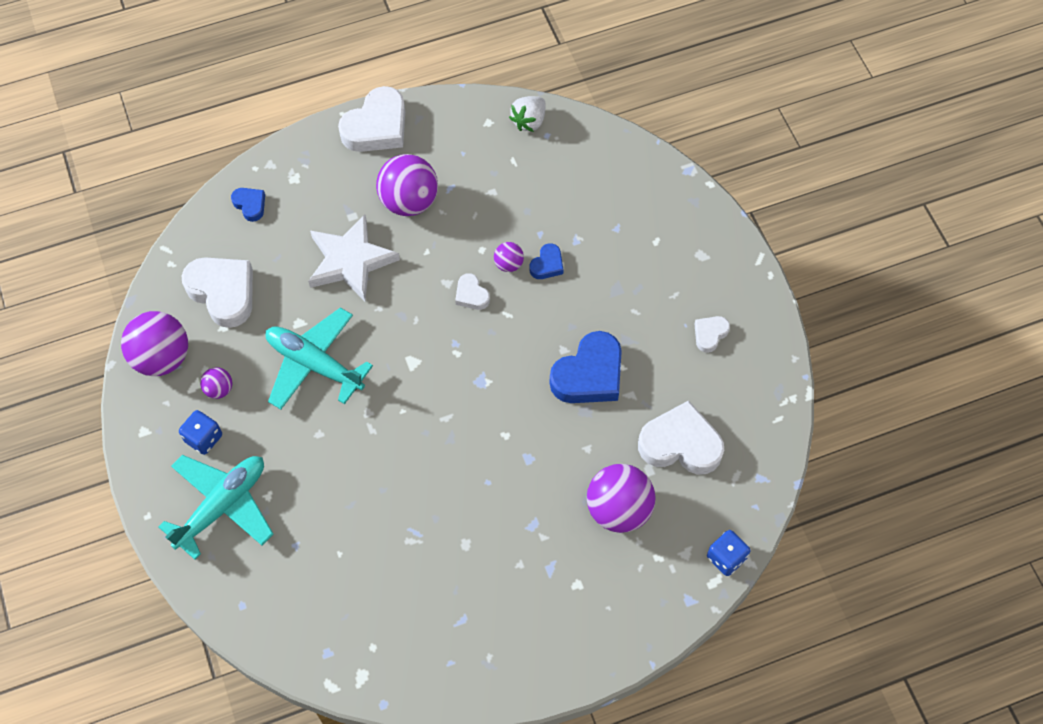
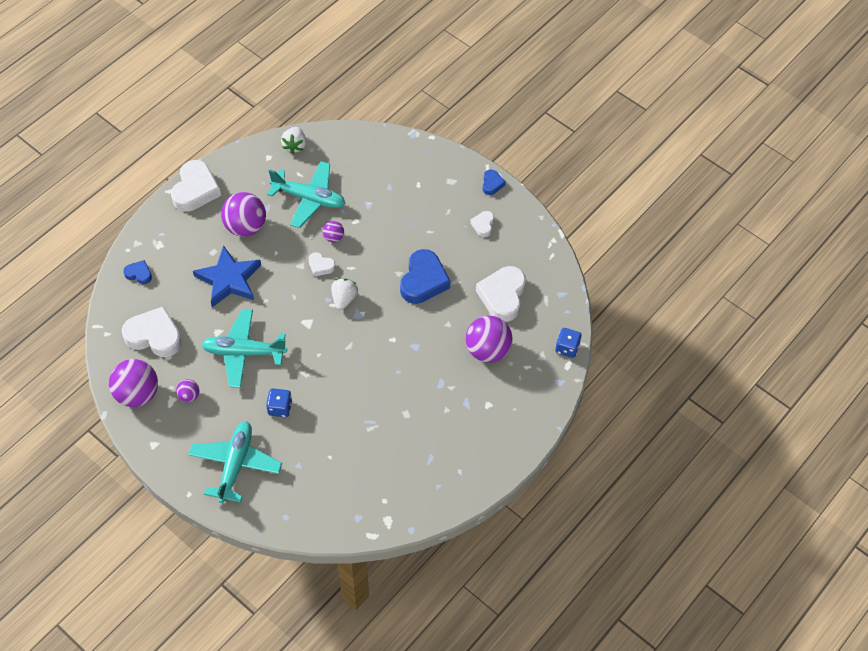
camera: 30 degrees left, 5 degrees down
blue dice [179,410,222,455] -> blue dice moved to [266,388,292,417]
white star [308,214,400,301] -> blue star [193,245,261,307]
blue heart [530,243,563,279] -> blue heart moved to [483,169,506,195]
white heart [638,400,724,474] -> white heart turned 60 degrees counterclockwise [476,266,526,322]
none -> turquoise plane [267,161,345,228]
none -> white strawberry [331,279,358,310]

